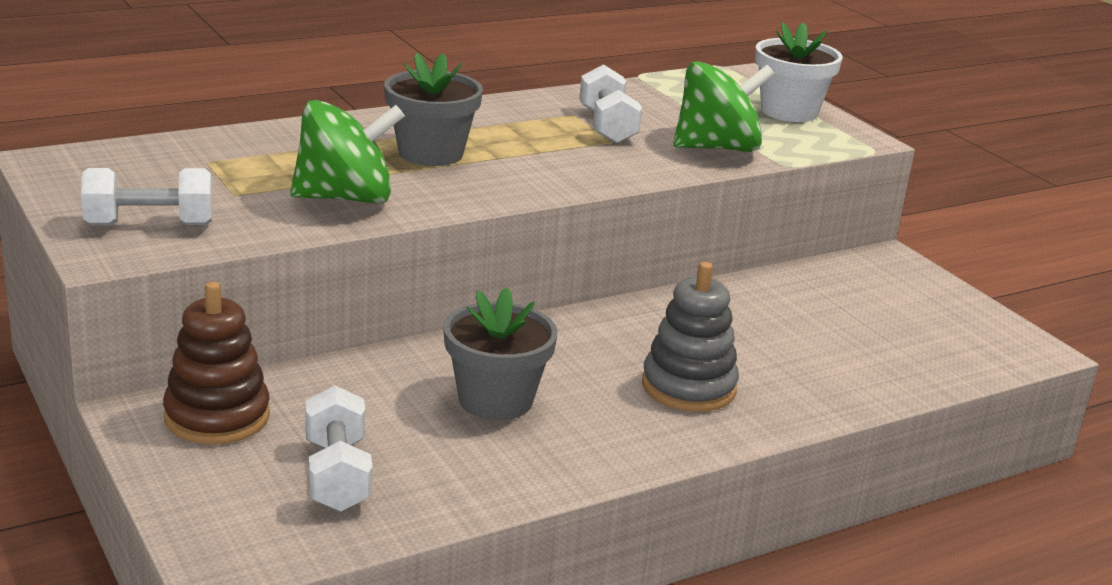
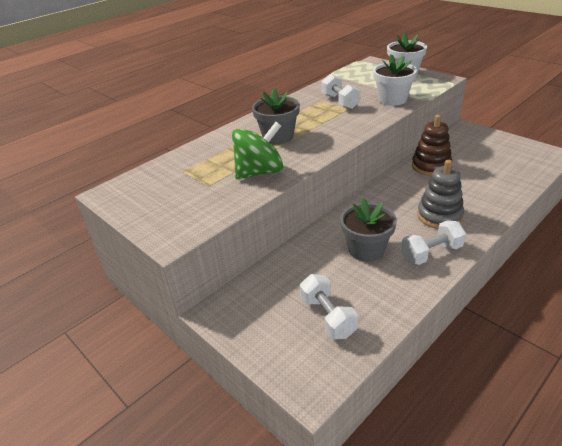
camera: 10 degrees left, 10 degrees up
white dumbbell [81,168,212,225] -> white dumbbell moved to [401,220,466,265]
brown stacking toy [163,282,270,445] -> brown stacking toy moved to [412,115,452,176]
green spinning top [673,61,775,152] -> white flower pot [373,54,417,106]

